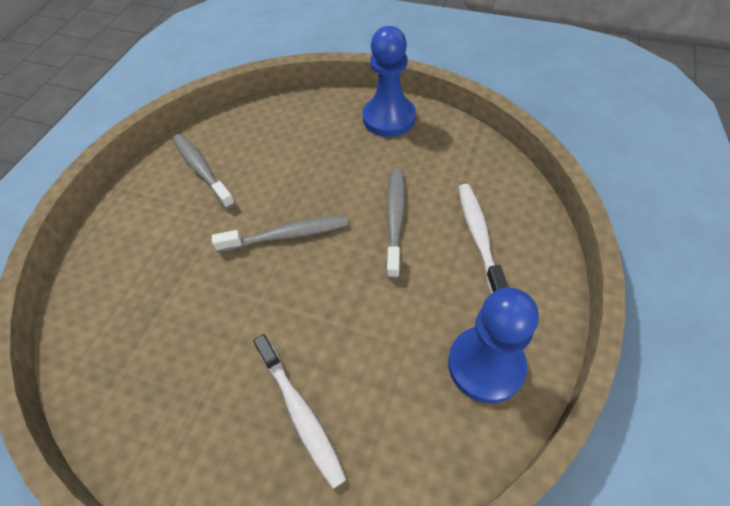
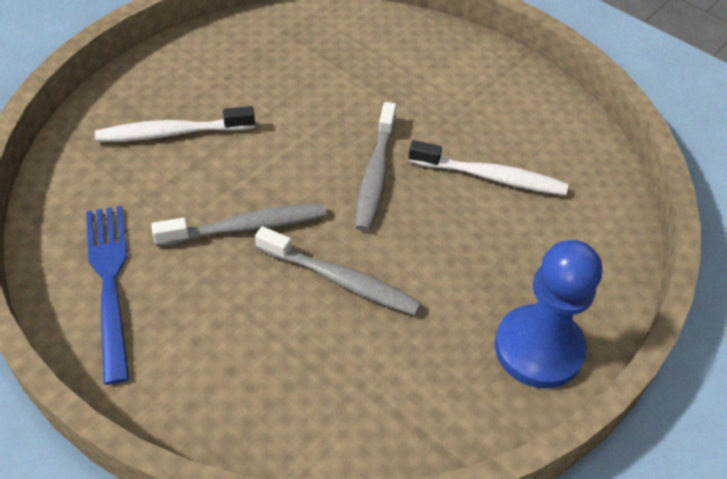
camera: 105 degrees right, 5 degrees down
grey toothbrush [173,134,235,209] -> grey toothbrush moved to [151,203,327,246]
blue pawn [448,288,539,403] -> blue fork [86,206,130,385]
white toothbrush [458,184,508,294] -> white toothbrush moved to [408,140,568,196]

